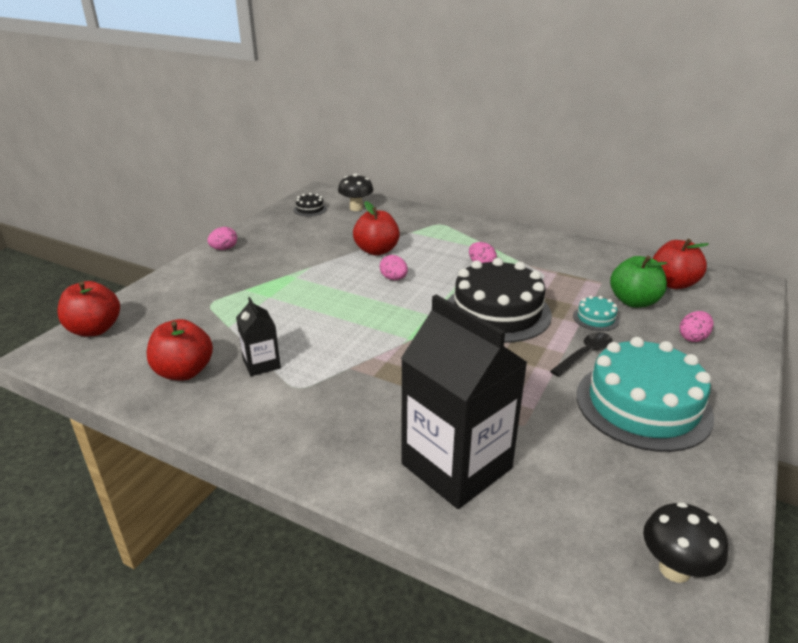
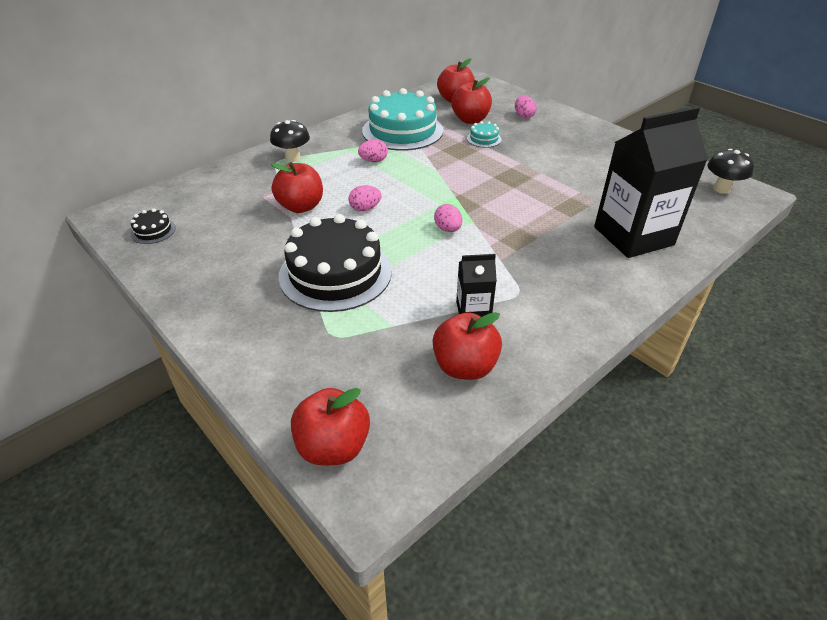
camera: 70 degrees left, 10 degrees up
pink egg [208,227,237,250] -> pink egg moved to [434,204,462,232]
black mushroom [338,174,373,211] -> black mushroom moved to [270,120,310,162]
black cake [447,258,552,343] -> black cake moved to [278,214,392,312]
black spoon [550,332,612,377] -> none
turquoise cake [576,337,714,452] -> turquoise cake moved to [362,88,443,151]
green apple [610,256,667,308] -> red apple [451,77,492,124]

